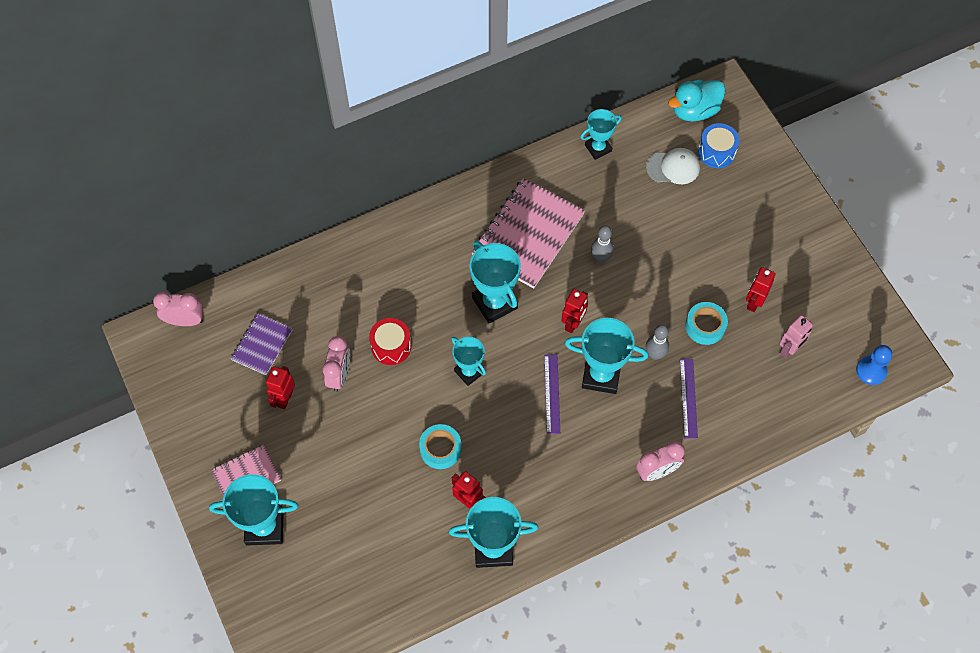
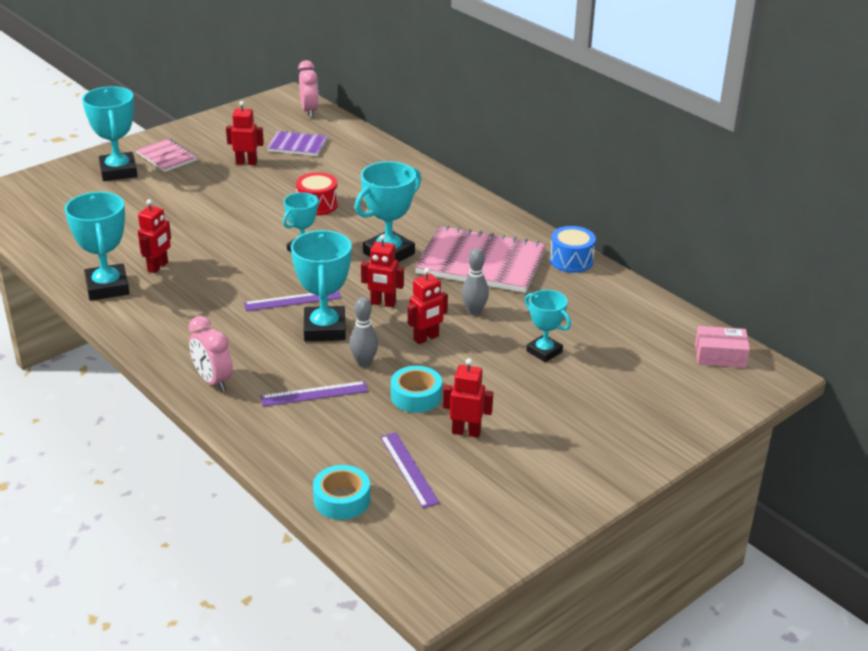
camera: 75 degrees right, 30 degrees down
pink clock [323,336,350,392] -> none
turquoise tape [419,424,462,469] -> turquoise tape moved to [313,465,370,520]
turquoise trophy [580,109,622,160] -> turquoise trophy moved to [525,290,571,362]
white cap [646,148,700,184] -> none
turquoise duck [668,79,726,121] -> pink box [695,326,750,368]
blue drum [698,123,740,168] -> blue drum moved to [550,226,596,273]
pink robot [779,315,813,359] -> purple ruler [380,432,440,508]
blue pawn [856,345,892,385] -> none
none -> red robot [408,268,448,344]

